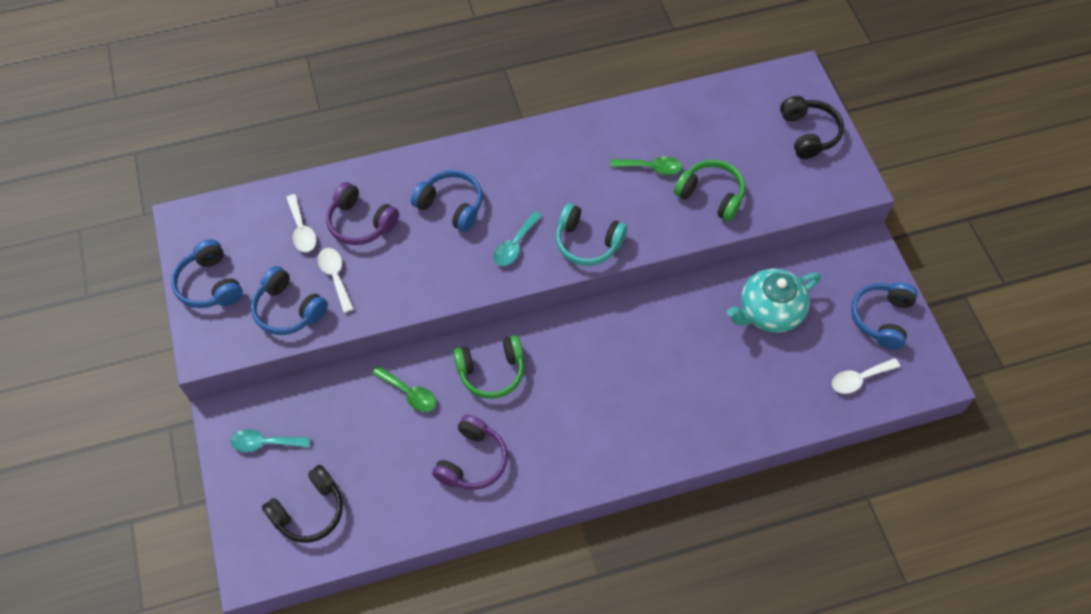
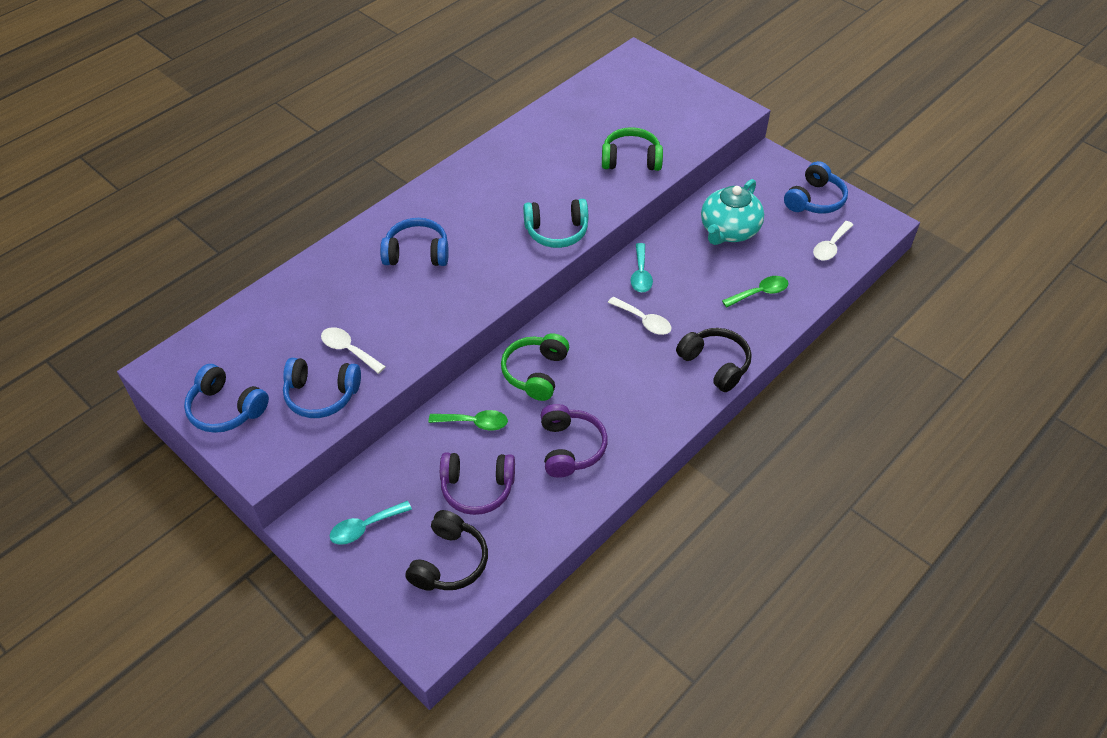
camera: 30 degrees left, 10 degrees down
white spoon [286,194,317,252] -> white spoon moved to [608,297,671,335]
purple headphones [326,182,399,245] -> purple headphones moved to [440,452,515,515]
green headphones [453,335,524,399] -> green headphones turned 150 degrees clockwise [501,333,569,401]
turquoise spoon [493,211,542,266] -> turquoise spoon moved to [630,243,653,292]
green spoon [610,157,682,175] -> green spoon moved to [722,276,788,307]
black headphones [780,96,844,159] -> black headphones moved to [676,328,752,392]
blue headphones [851,282,918,350] -> blue headphones turned 135 degrees counterclockwise [784,161,848,214]

